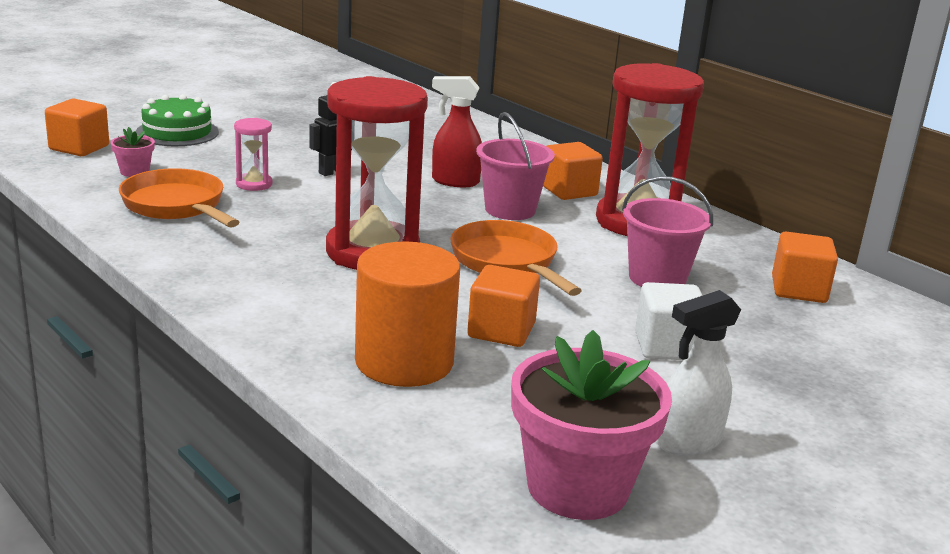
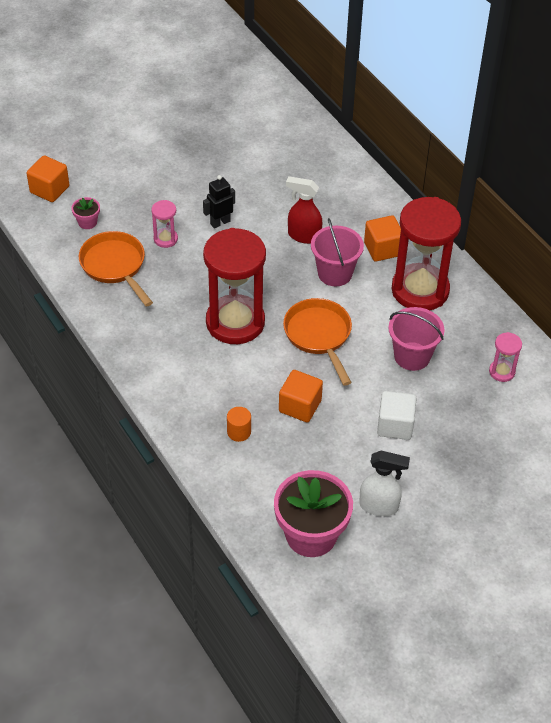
camera: 10 degrees right, 25 degrees up
green cake [136,94,219,146] -> none
orange cylinder [355,241,460,387] -> orange cylinder [227,407,251,442], size x0.44
white spray bottle [657,290,741,456] -> white spray bottle turned 150 degrees counterclockwise [359,451,410,516]
orange cube [772,232,838,303] -> pink hourglass [489,332,522,382]

